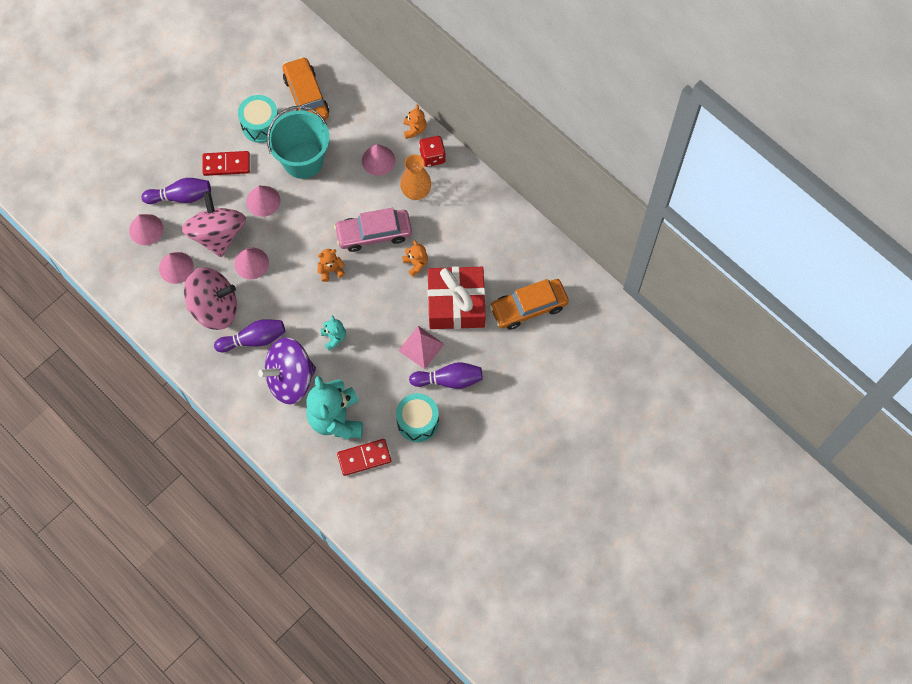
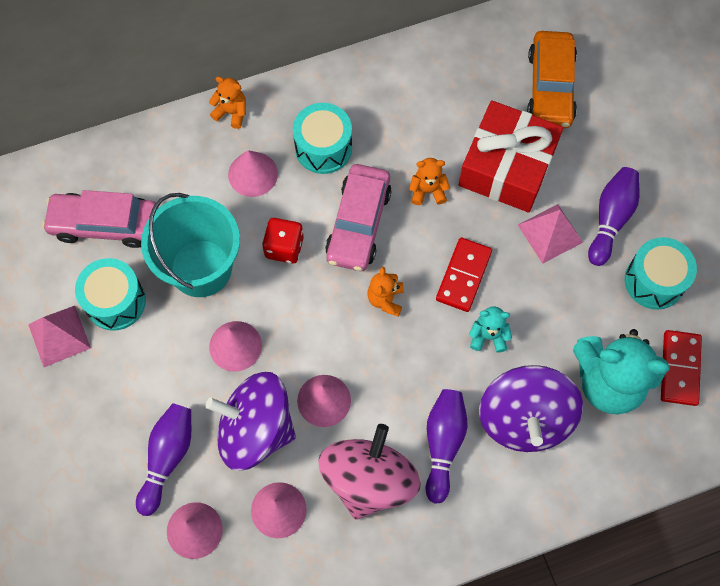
camera: 65 degrees left, 0 degrees up
pink spinning top [182,192,246,257] -> purple spinning top [206,372,296,471]
red domino [203,151,250,176] -> red domino moved to [436,237,492,312]
orange car [283,57,329,120] -> pink car [42,190,158,248]
orange vase [400,154,431,200] -> turquoise drum [293,103,352,174]
red dice [419,136,446,167] -> red dice moved to [262,218,304,264]
none -> pink pyramid [28,306,91,367]

